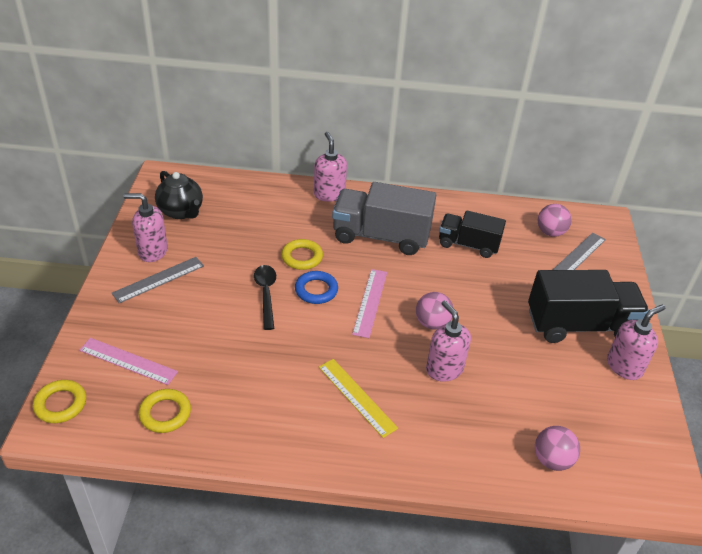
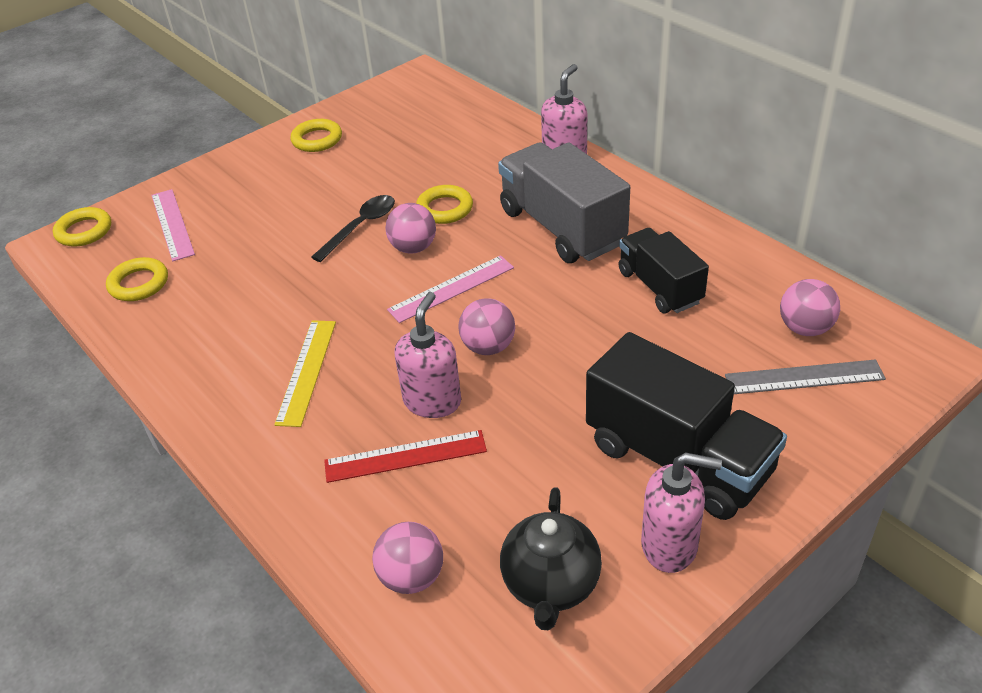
camera: 50 degrees right, 0 degrees up
grey ruler [112,257,204,303] -> none
pink soap dispenser [124,193,168,262] -> yellow ring [290,119,342,152]
black teapot [155,171,203,219] -> black teapot moved to [500,487,602,630]
blue ring [295,271,338,304] -> pink ball [385,203,436,254]
none -> red ruler [324,430,487,483]

